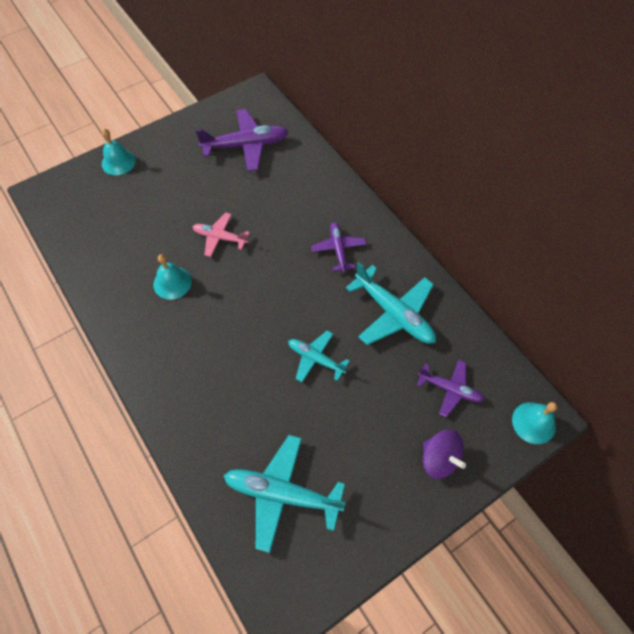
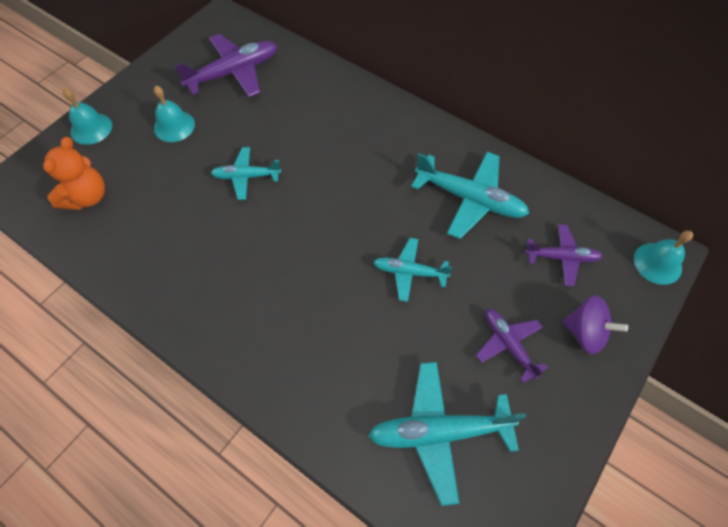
camera: 20 degrees left, 0 degrees up
turquoise bell [153,254,192,300] -> turquoise bell moved to [154,86,195,142]
pink plane [193,212,250,257] -> turquoise plane [211,147,281,200]
purple plane [311,222,366,272] -> purple plane moved to [476,309,548,383]
none -> orange teddy bear [42,137,105,210]

